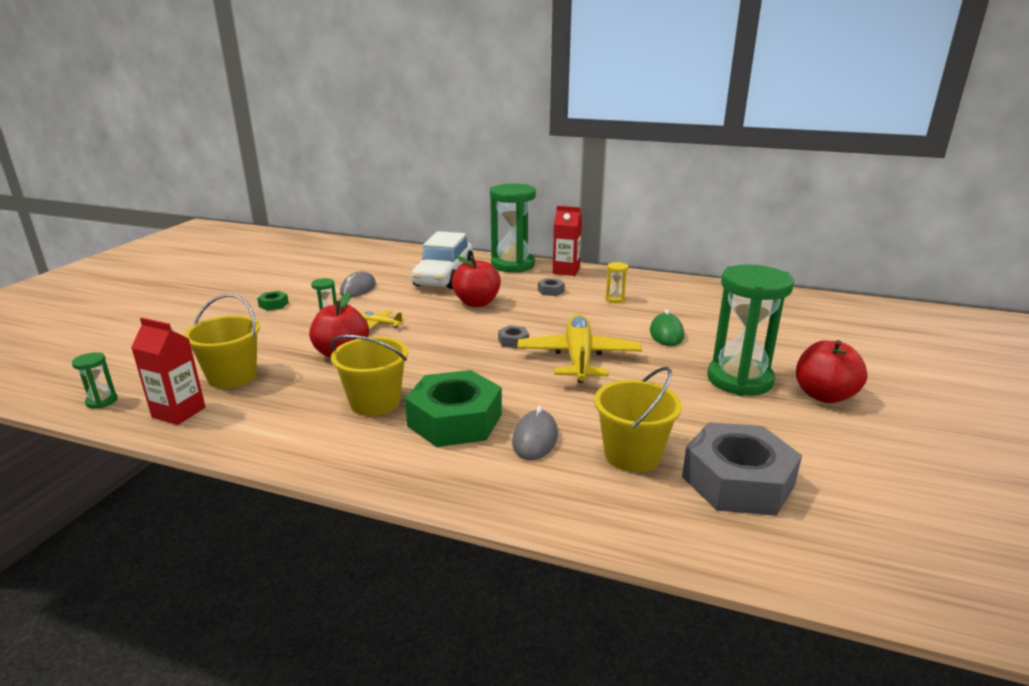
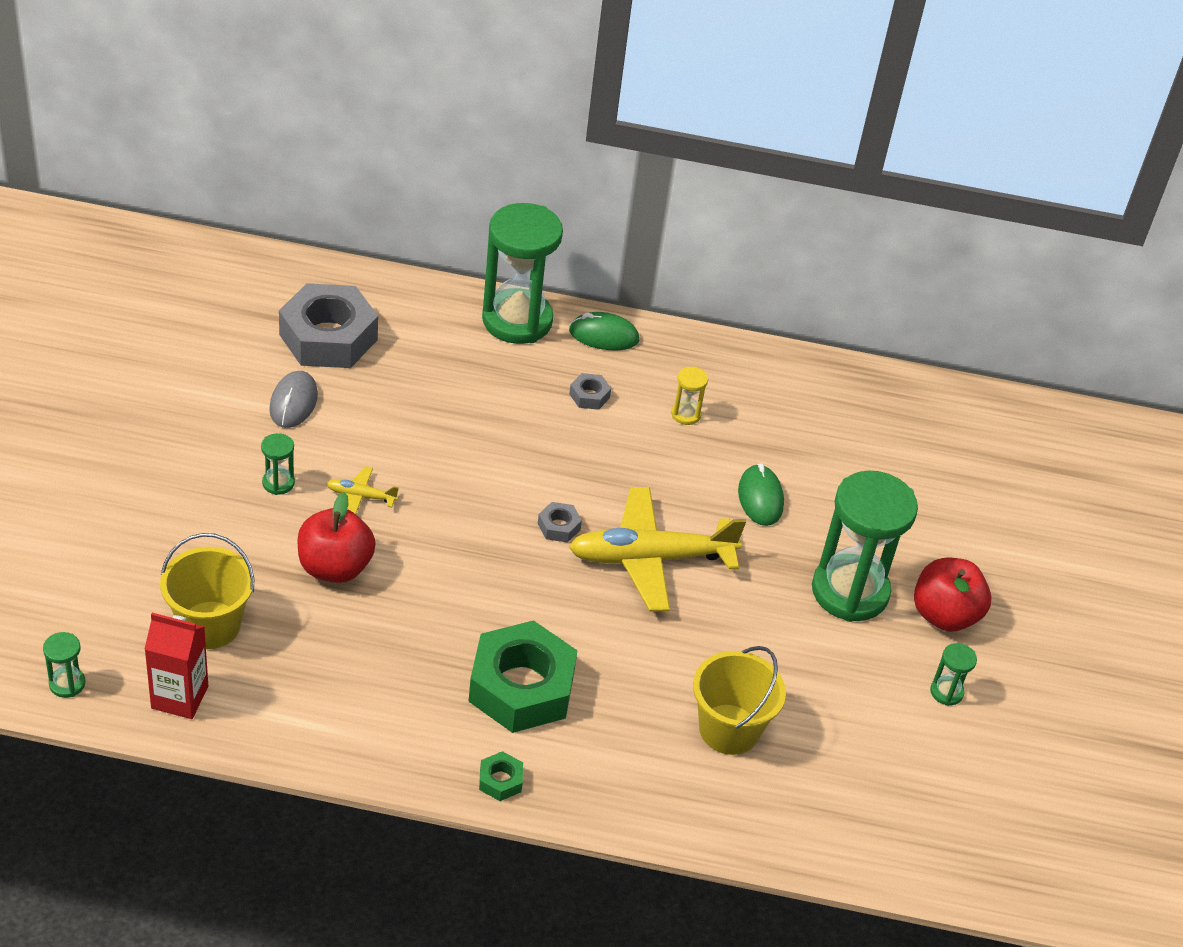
camera: 15 degrees left, 20 degrees up
green nut [257,291,289,311] -> green nut moved to [479,751,523,801]
yellow bucket [331,335,408,416] -> none
white car [412,231,474,289] -> none
red apple [452,255,501,307] -> none
grey mouse [512,406,558,460] -> none
yellow plane [517,314,642,383] -> yellow plane turned 90 degrees counterclockwise [569,487,746,612]
red carton [553,206,582,276] -> green mouse [569,312,640,350]
grey nut [682,422,802,516] -> grey nut moved to [279,283,378,368]
none -> green hourglass [930,643,977,706]

